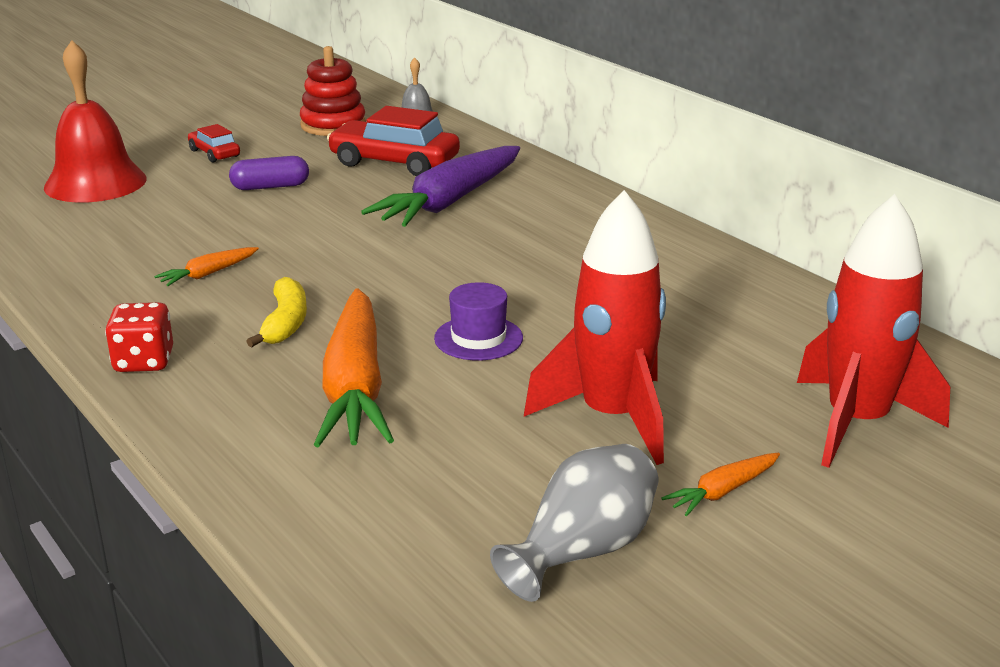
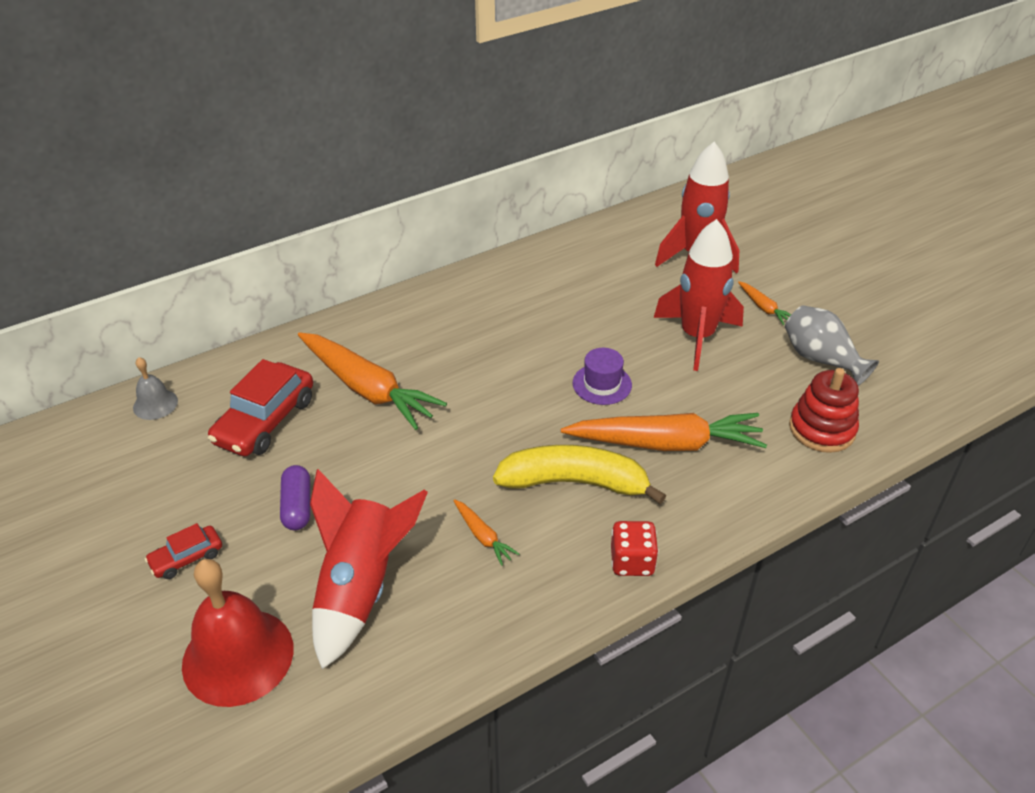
camera: 85 degrees left, 15 degrees up
yellow banana [246,277,307,347] -> yellow banana [493,445,666,504], size x1.71
red stacking toy [300,46,366,136] -> red stacking toy moved to [789,368,859,453]
purple carrot [361,146,520,227] -> orange carrot [298,332,447,430]
none -> red rocket [310,469,428,669]

